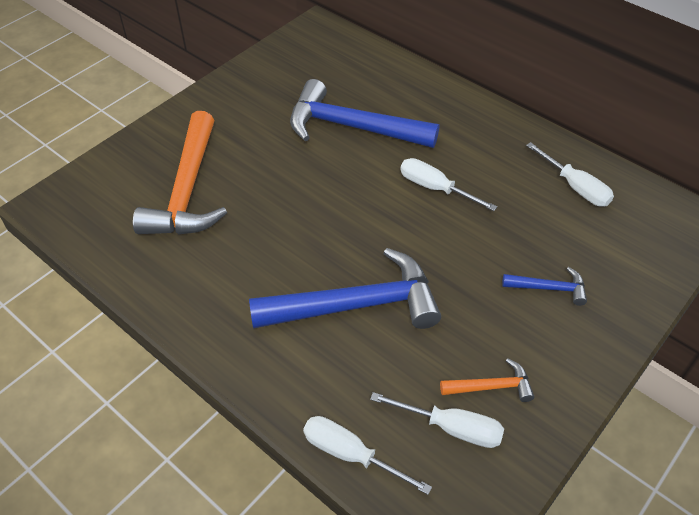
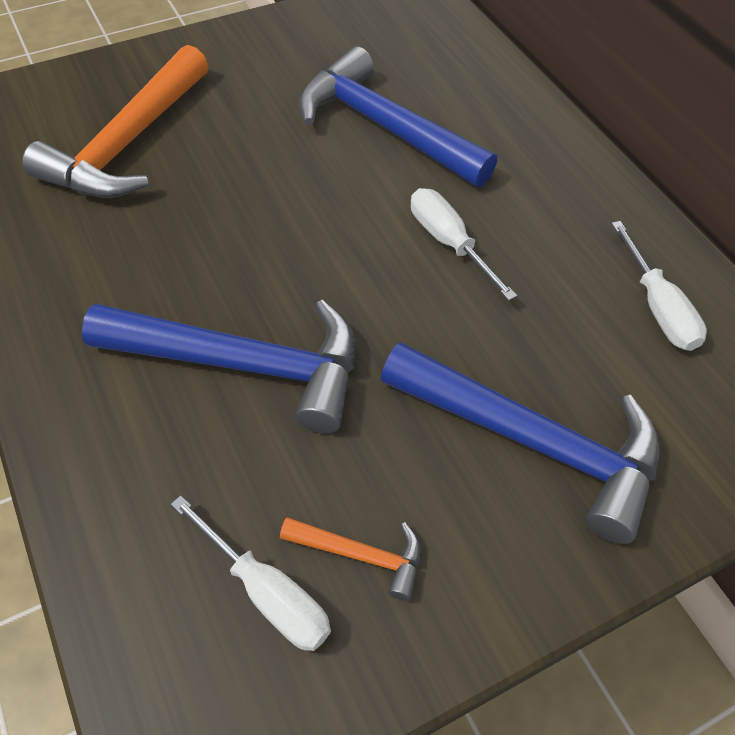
camera: 20 degrees right, 5 degrees up
white screwdriver [303,416,432,495] -> none
blue hammer [502,267,587,306] -> blue hammer [381,342,660,544], size x2.19

